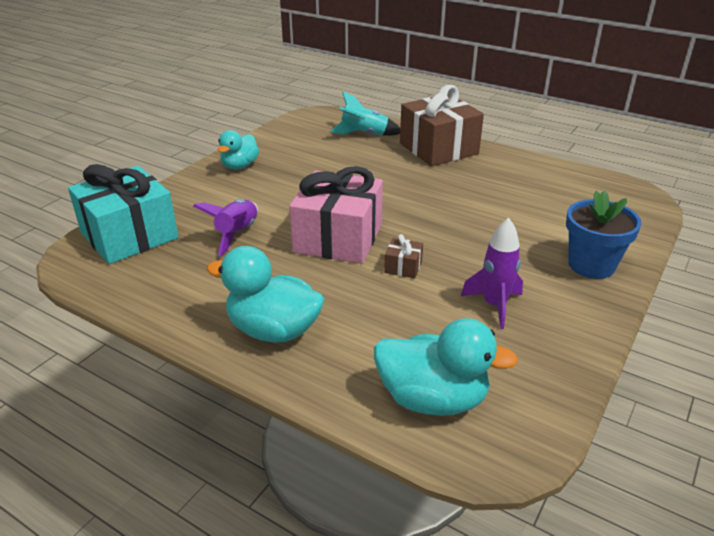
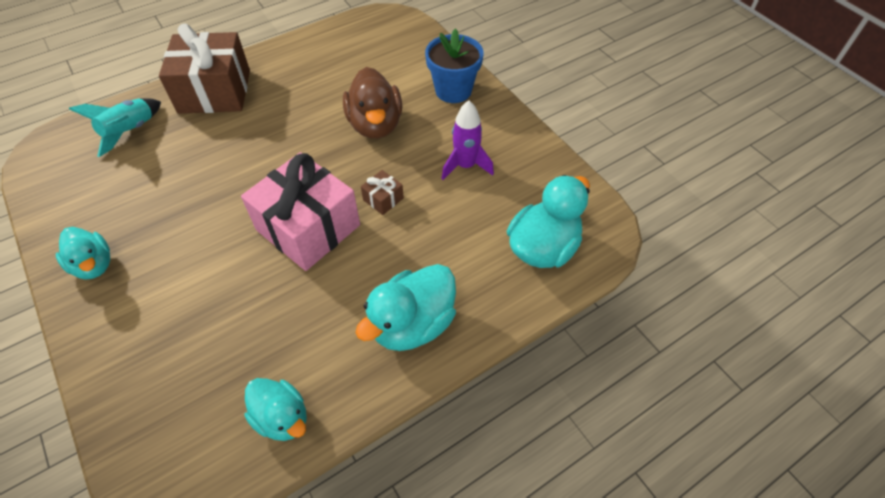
camera: 65 degrees left, 20 degrees up
turquoise gift [68,164,178,264] -> none
purple rocket [193,199,258,256] -> none
none -> turquoise duck [244,378,307,441]
none -> brown duck [343,67,402,139]

